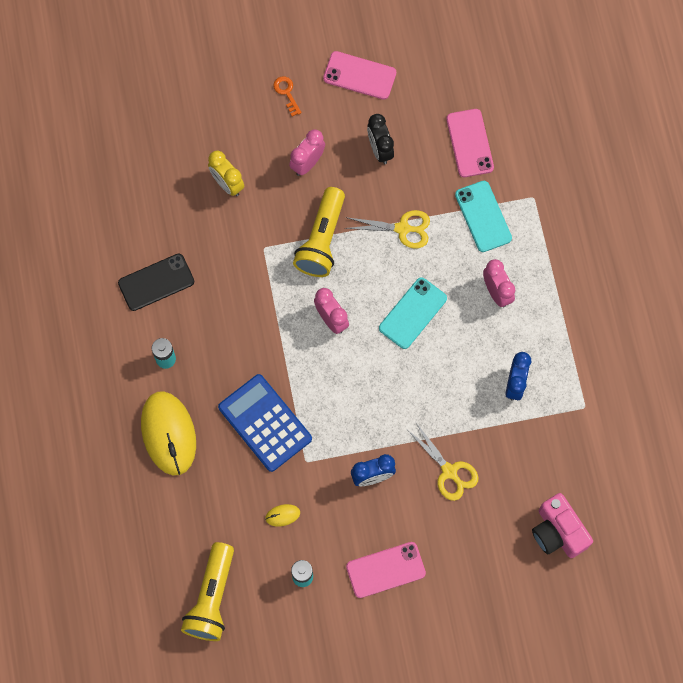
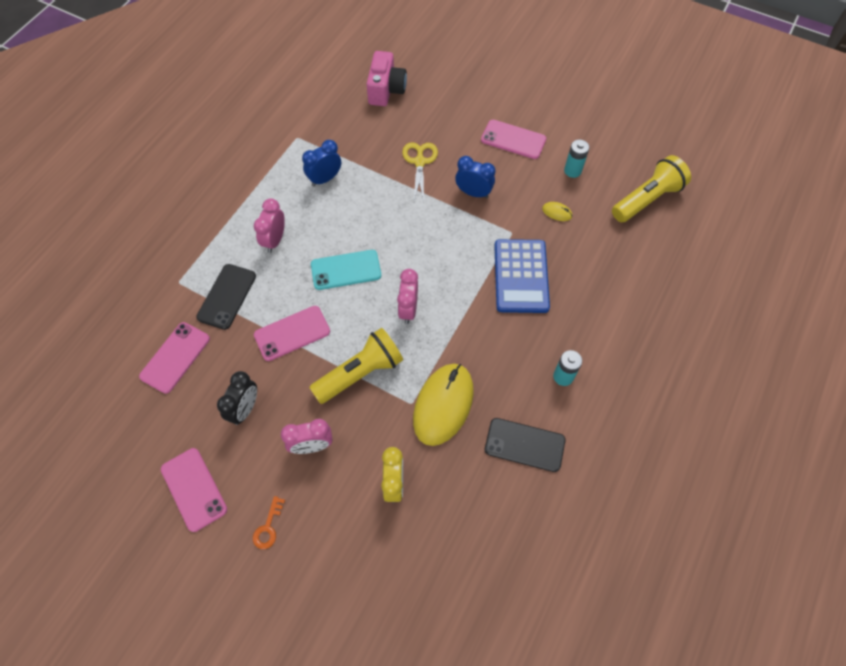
camera: 140 degrees left, 10 degrees down
yellow mouse [141,391,196,475] -> yellow mouse moved to [413,364,474,446]
yellow scissors [344,210,430,248] -> pink phone [254,306,330,361]
turquoise phone [455,181,512,252] -> black phone [196,264,256,330]

